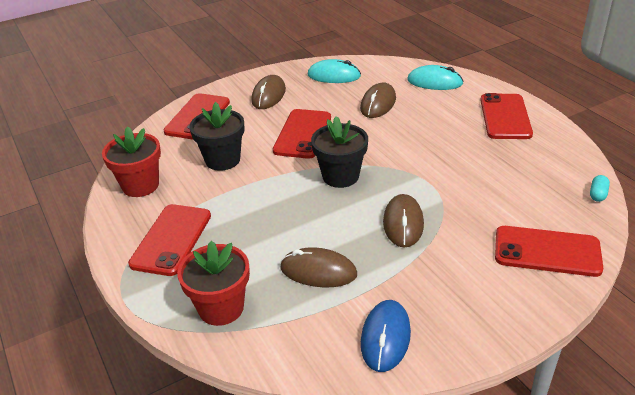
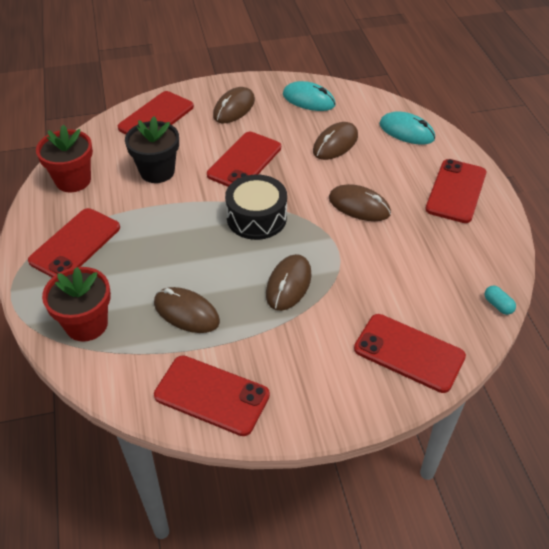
camera: 15 degrees right, 10 degrees up
black flower pot [311,116,368,188] -> black drum [225,175,287,240]
blue mouse [361,300,411,372] -> red phone [154,356,270,436]
turquoise capsule [590,175,610,202] -> turquoise capsule turned 75 degrees counterclockwise [485,286,516,315]
none -> brown mouse [329,184,391,221]

